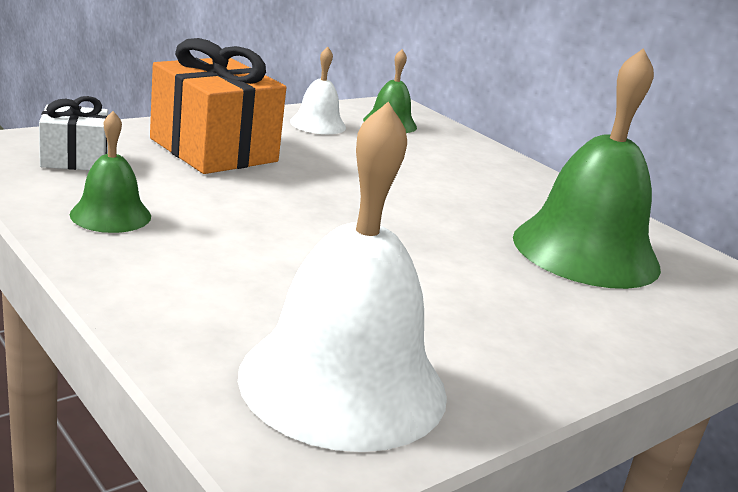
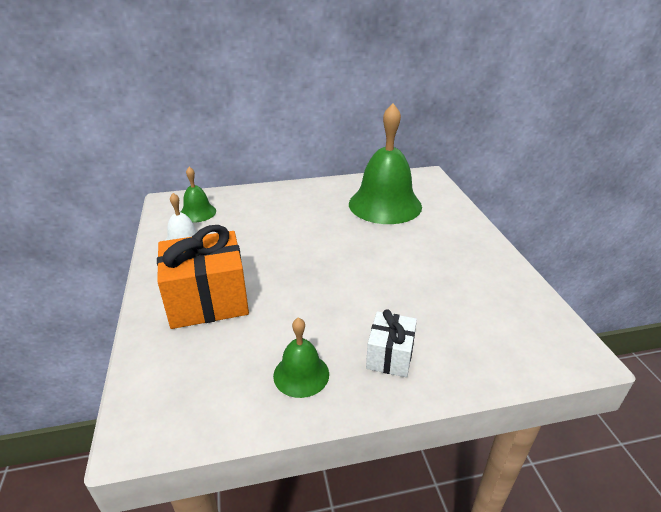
camera: 60 degrees left, 10 degrees up
white gift [39,96,108,170] -> white gift moved to [366,309,417,377]
white bell [238,102,447,452] -> none

